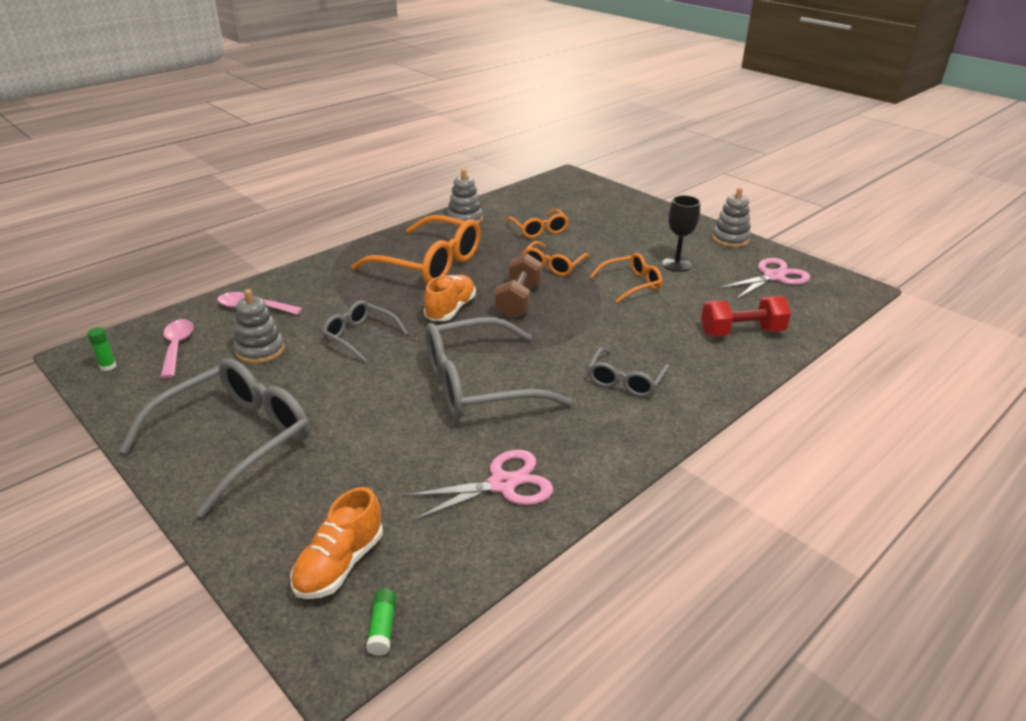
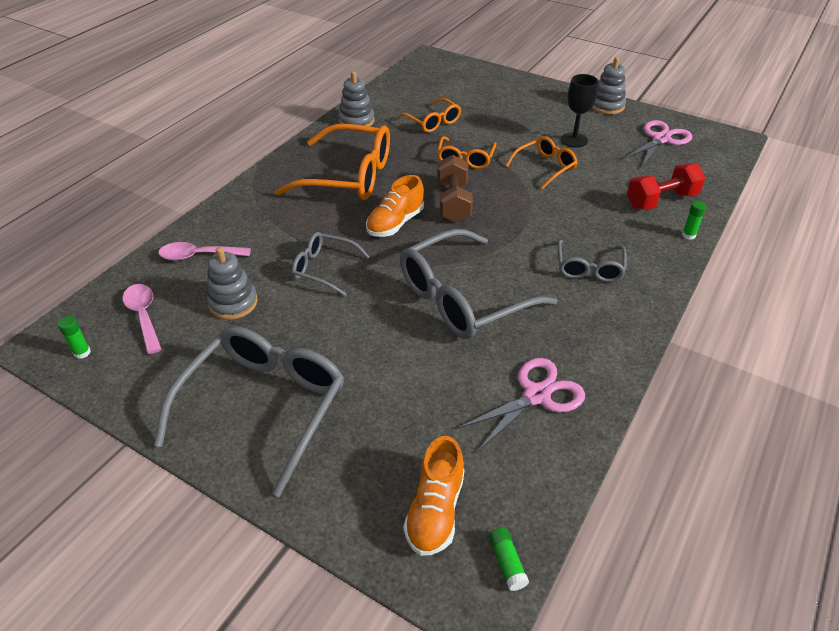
camera: 15 degrees left, 10 degrees up
orange shoe [424,275,476,321] -> orange shoe turned 150 degrees counterclockwise [366,175,424,237]
none -> green glue stick [682,201,707,240]

